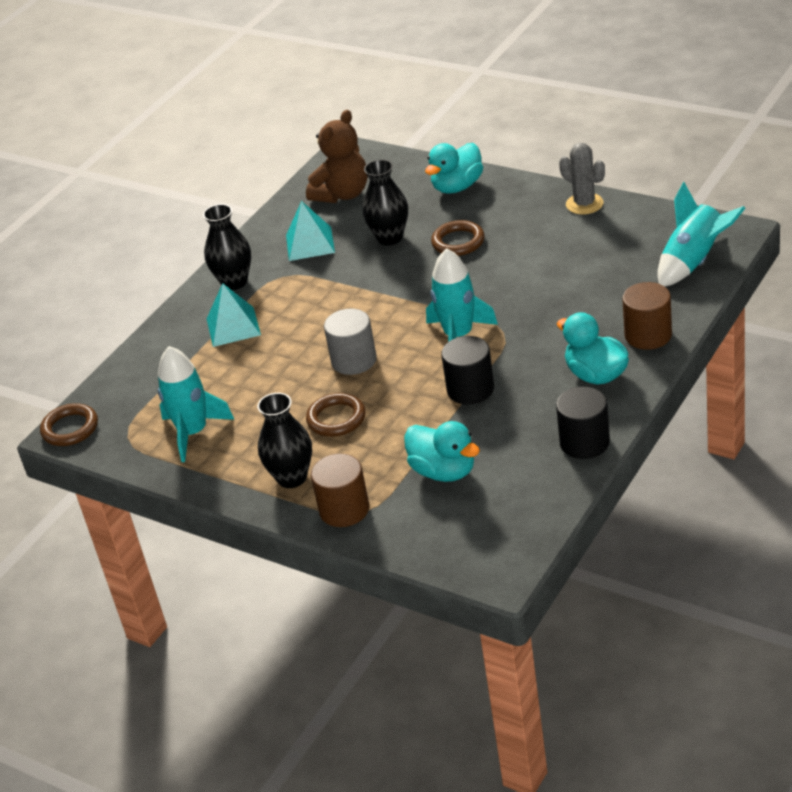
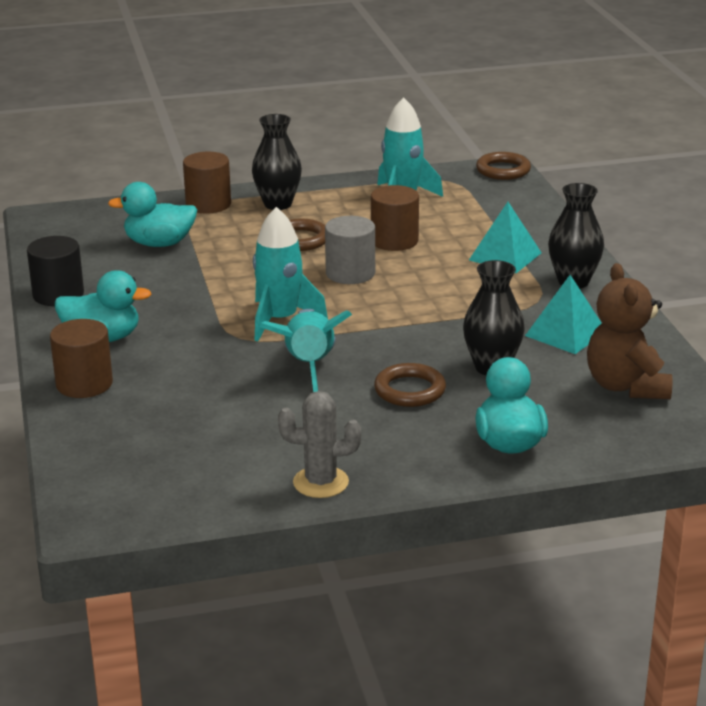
camera: 130 degrees right, 10 degrees down
black cylinder [441,336,494,405] -> none
turquoise rocket [657,182,745,286] -> turquoise rocket moved to [260,309,352,392]
none -> brown cylinder [371,185,419,251]

